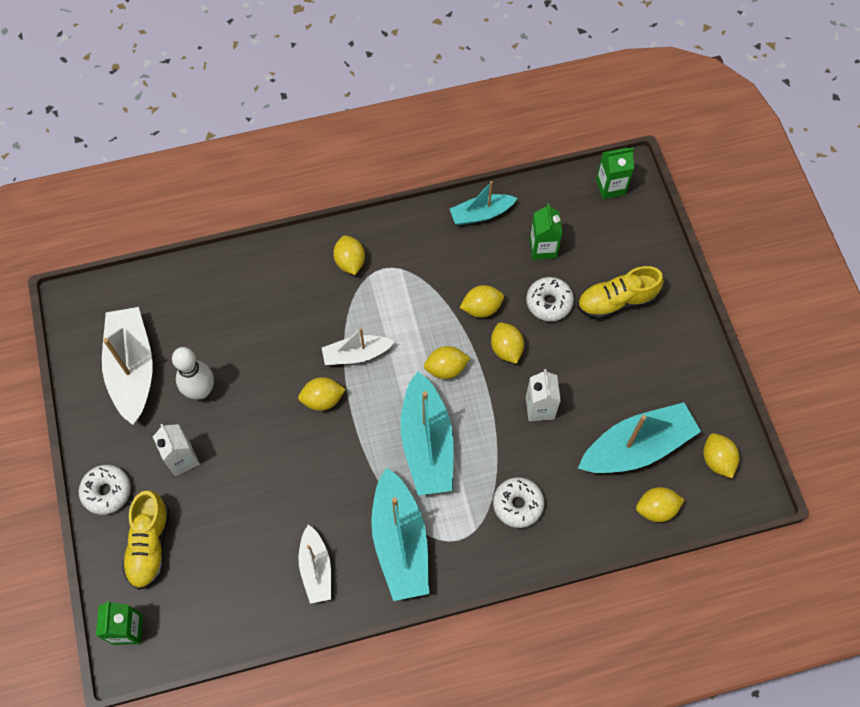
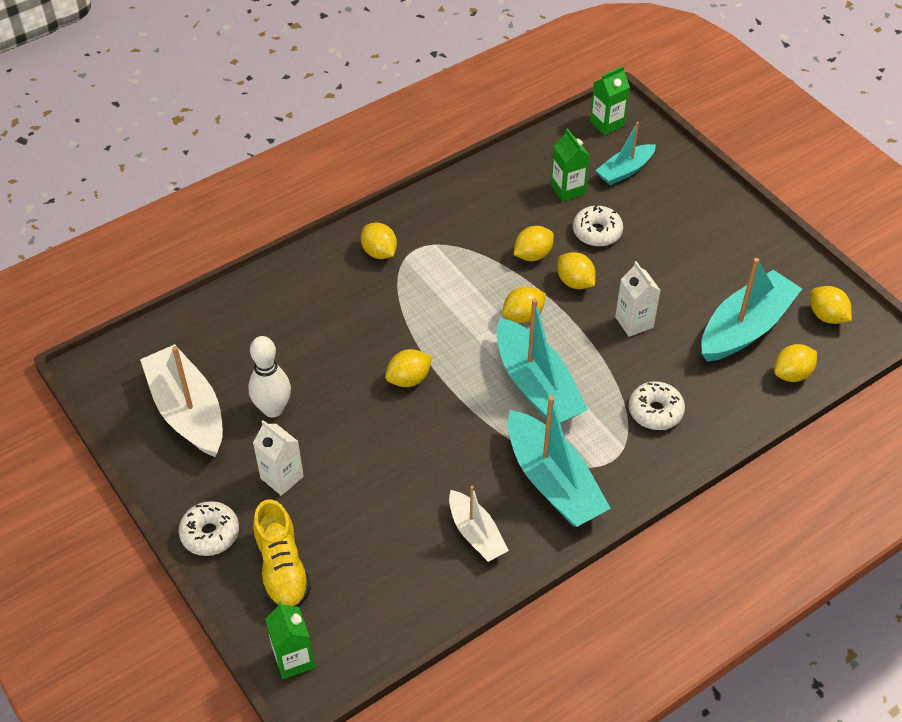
camera: 20 degrees left, 15 degrees down
white boat [322,327,395,365] -> none
turquoise boat [450,181,517,225] -> turquoise boat moved to [595,122,656,185]
yellow shoe [577,266,664,320] -> none

